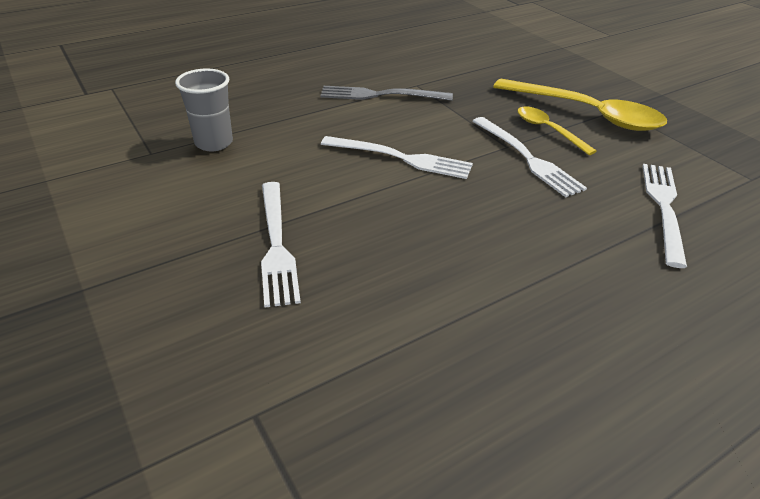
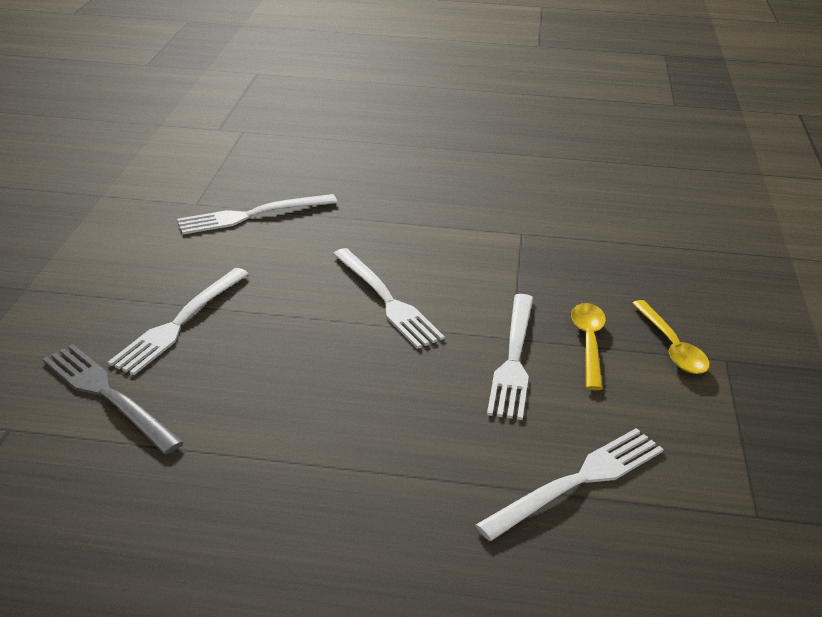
camera: 40 degrees right, 5 degrees down
grey cup [175,69,233,151] -> white fork [177,194,337,235]
grey fork [320,86,453,101] -> grey fork moved to [43,344,184,454]
yellow spoon [493,79,667,131] -> yellow spoon [632,300,710,374], size x0.53

